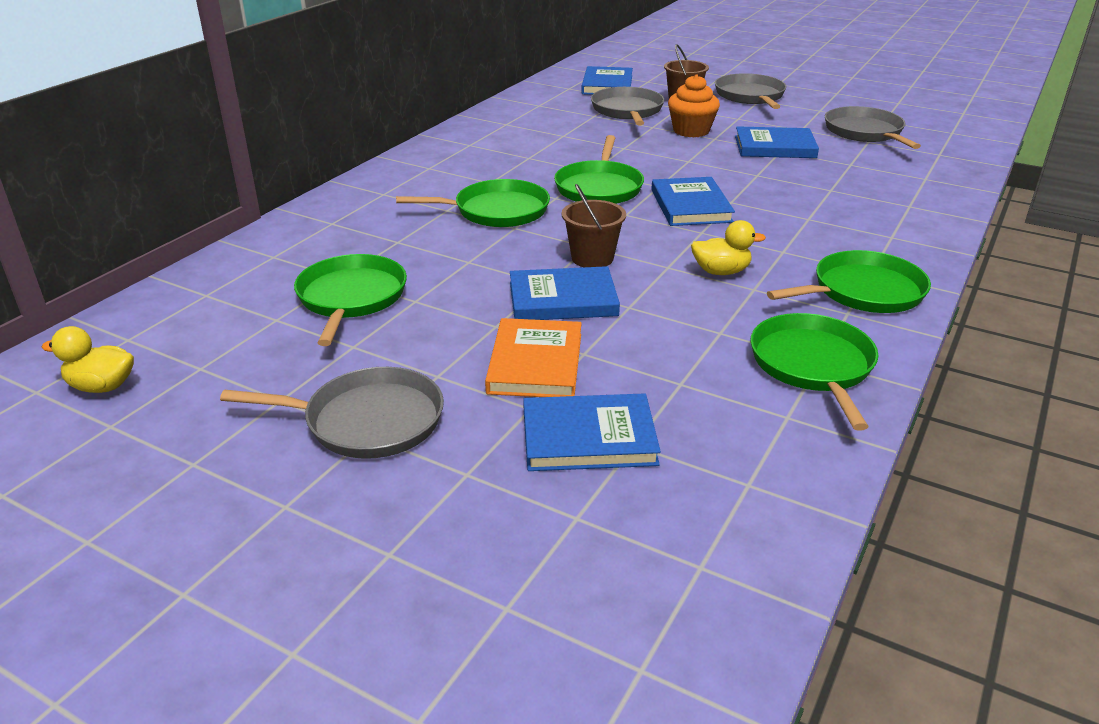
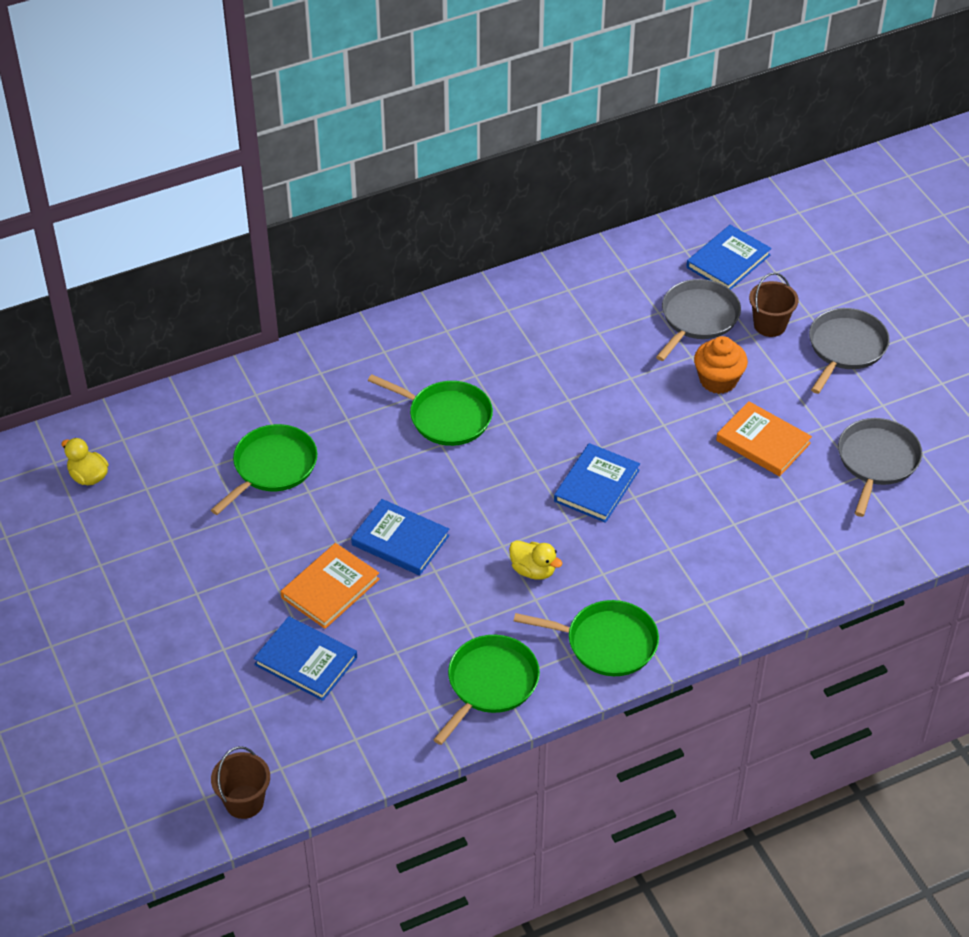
camera: 35 degrees right, 15 degrees up
grey pan [220,367,444,459] -> none
green pan [554,135,644,204] -> none
brown bucket [562,184,626,267] -> brown bucket moved to [211,746,270,819]
blue book [735,126,819,158] -> orange book [716,401,812,476]

